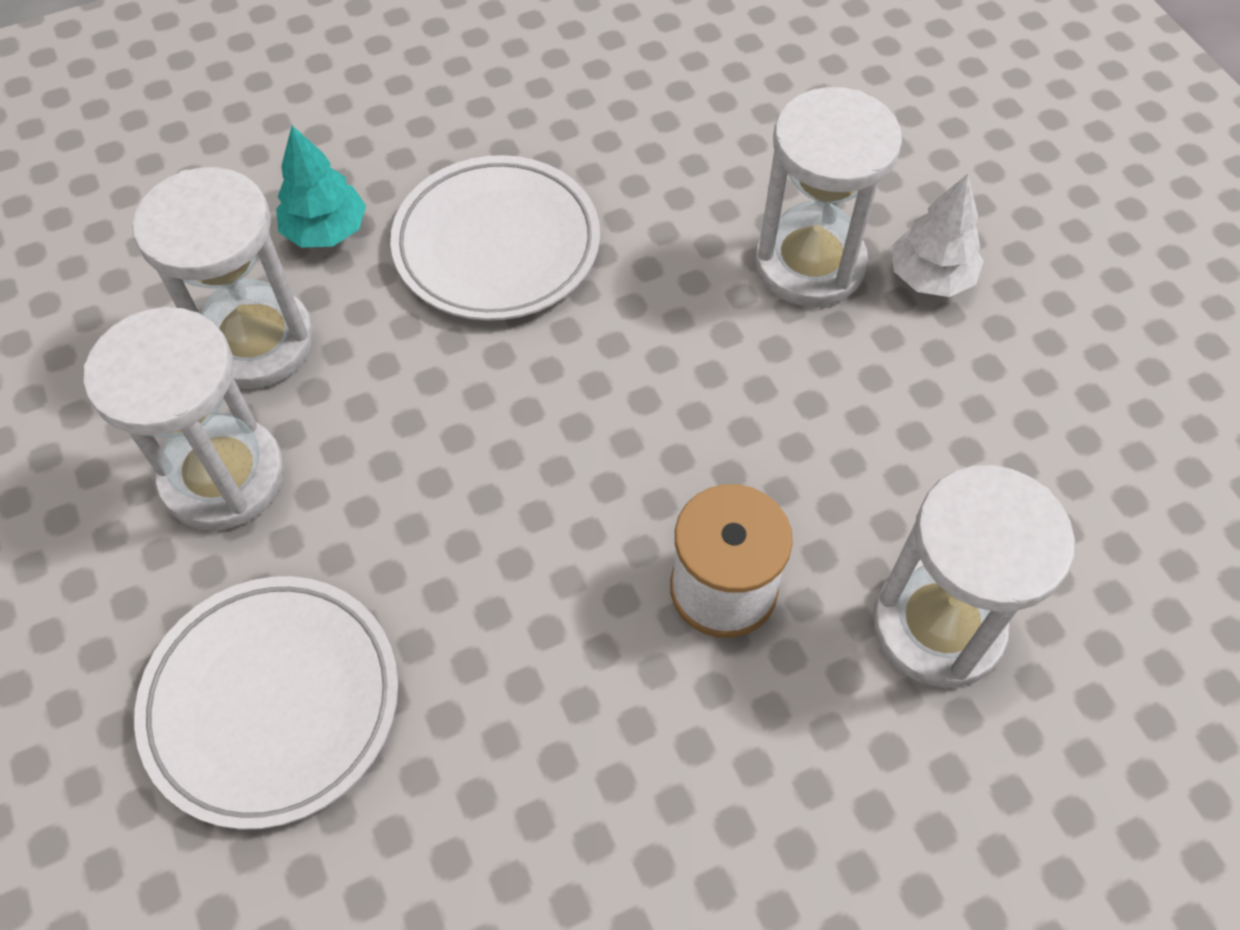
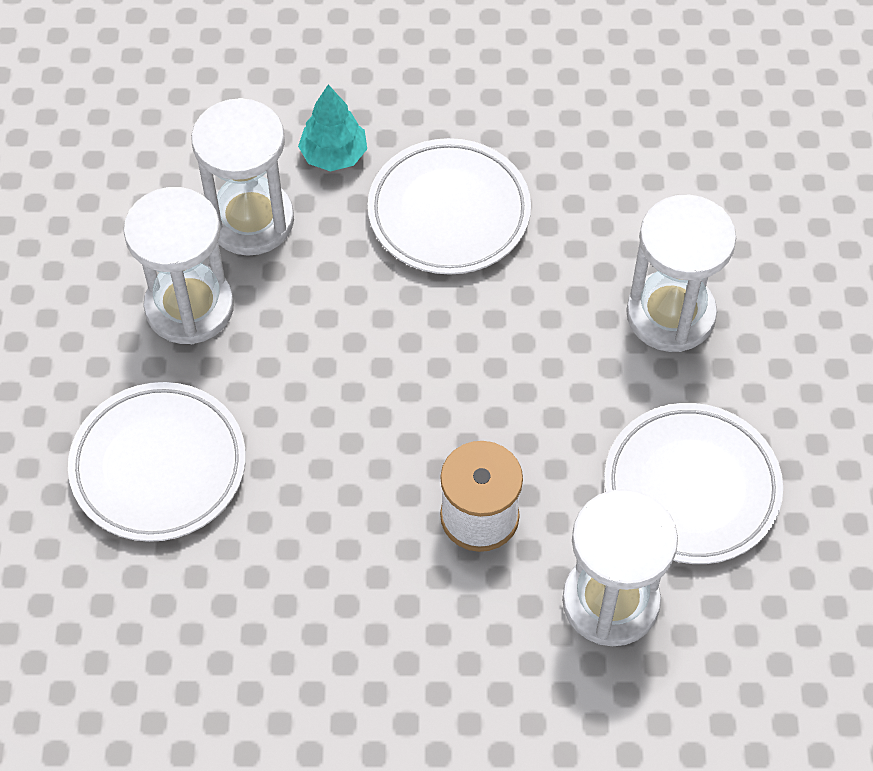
camera: 25 degrees right, 0 degrees up
white tree [891,174,984,297] -> none
none -> white plate [604,403,783,564]

